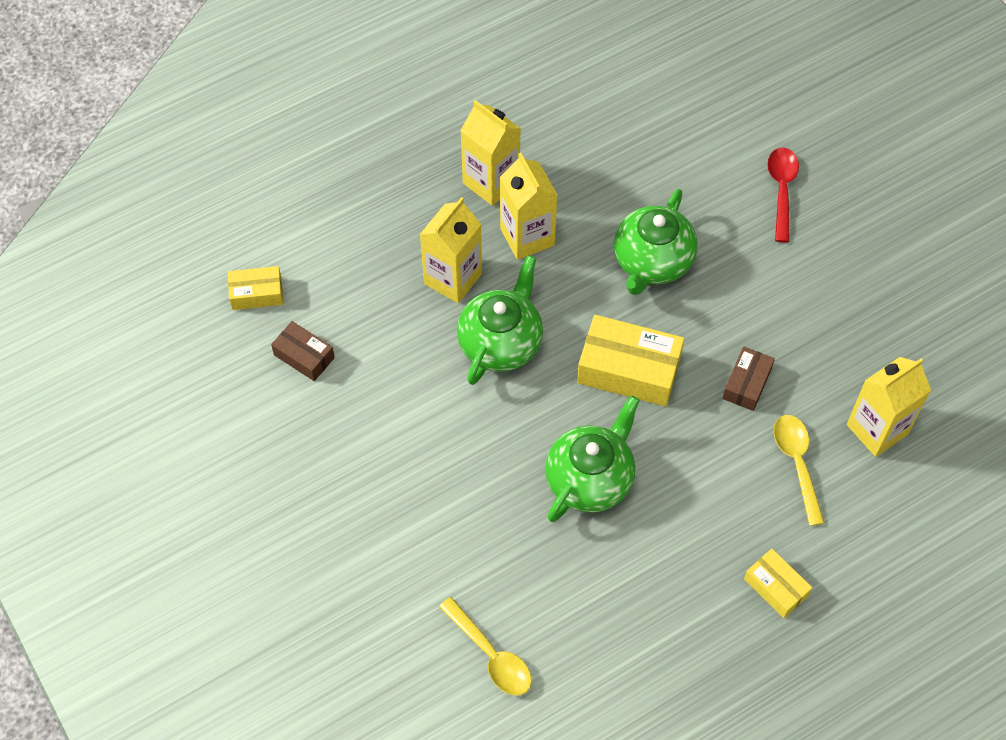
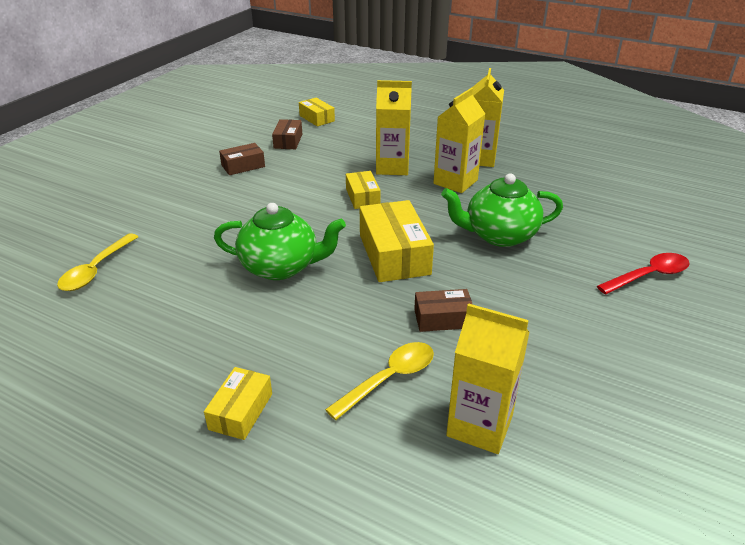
camera: 60 degrees right, 25 degrees down
green teapot [457,255,543,385] -> yellow box [346,171,381,209]
none -> brown box [219,143,265,175]

